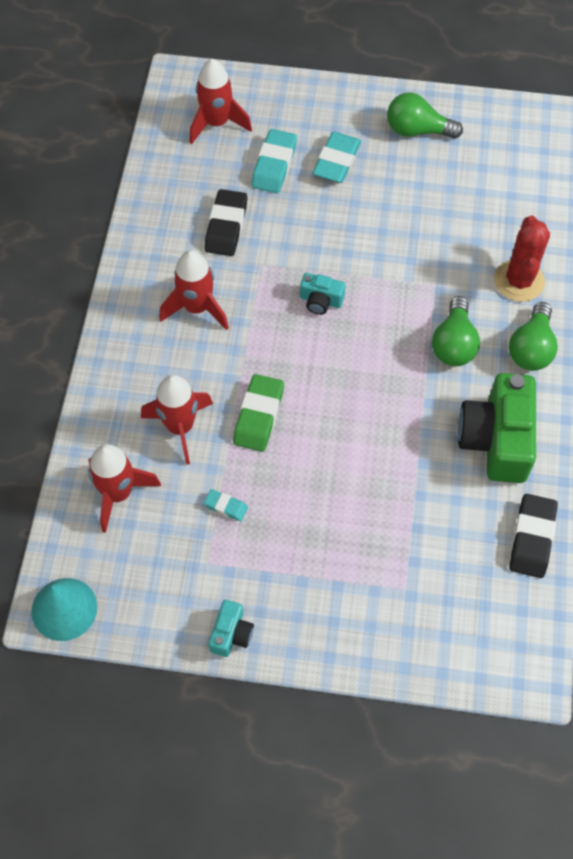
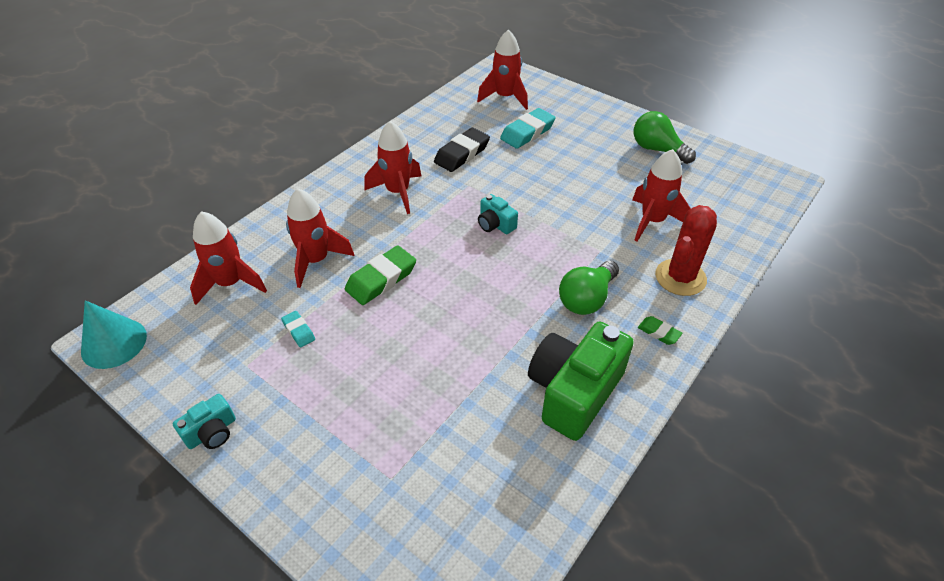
camera: 30 degrees right, 15 degrees down
turquoise eraser [313,132,361,183] -> none
green light bulb [509,302,558,371] -> green eraser [638,316,682,345]
black eraser [509,494,558,578] -> none
none -> red rocket [632,149,691,242]

